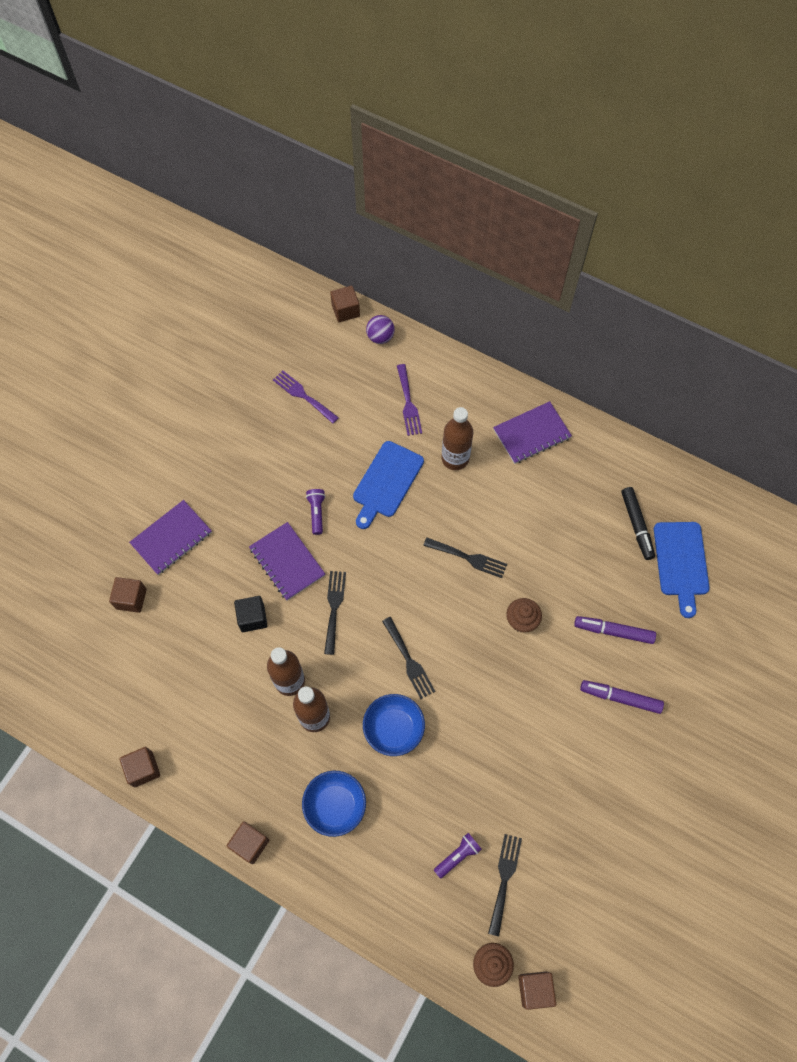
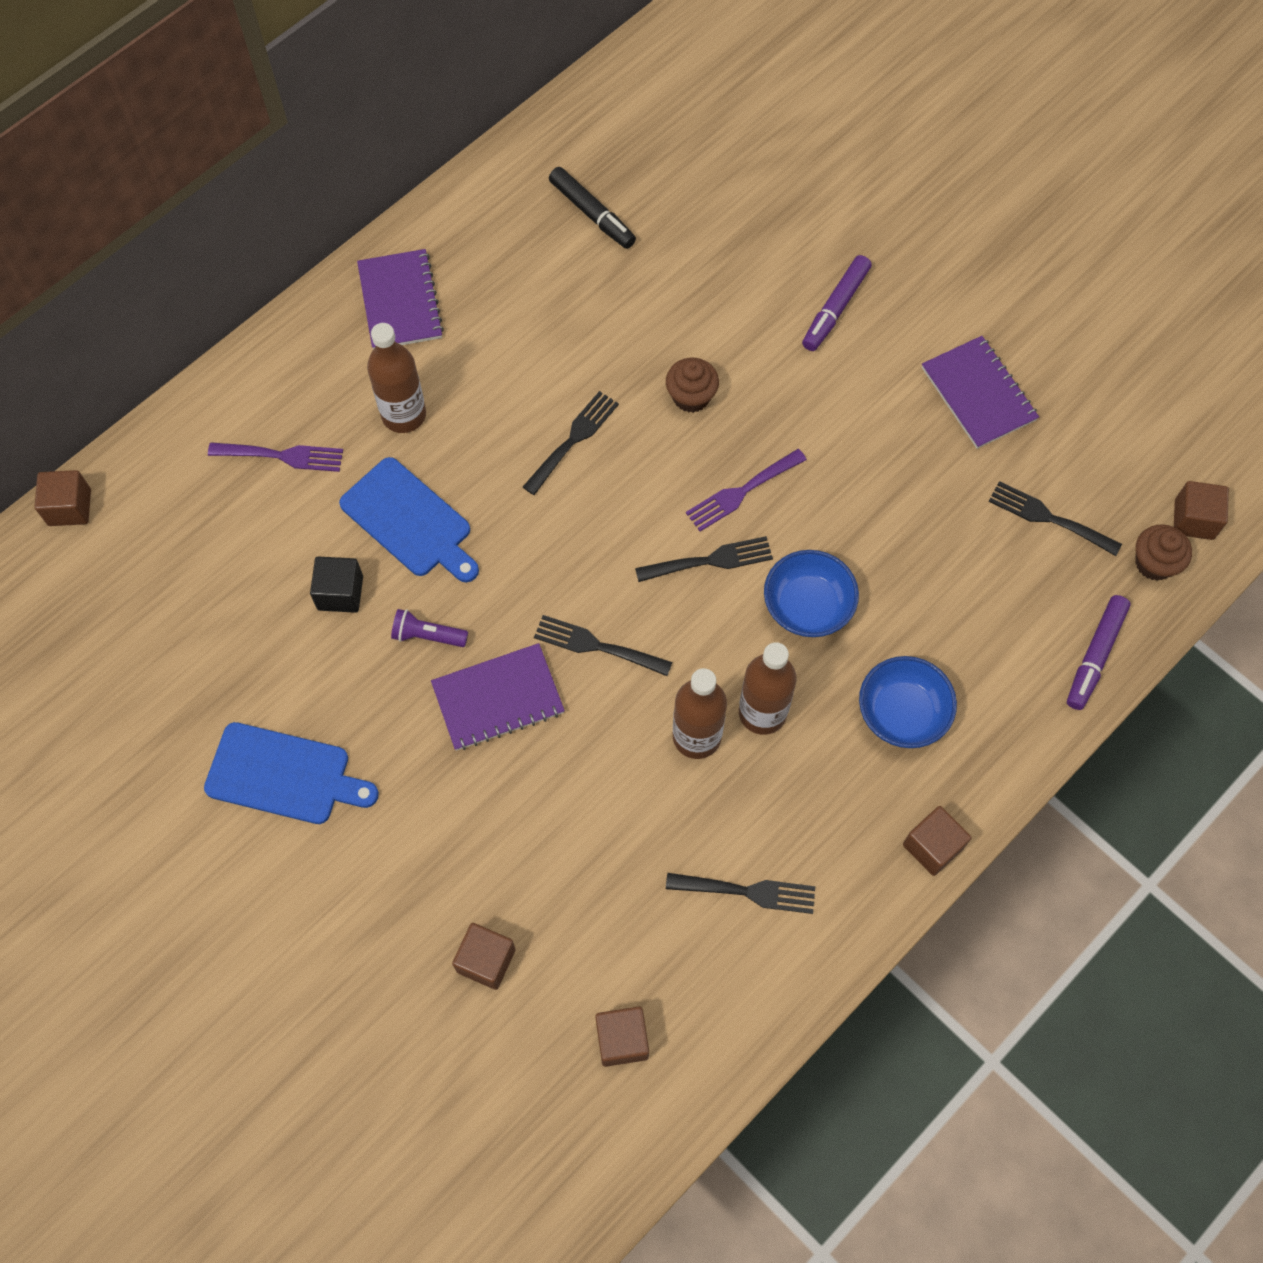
camera: 75 degrees left, 0 degrees up
brown cube [119,747,160,787] -> brown cube moved to [595,1007,649,1067]
purple notebook [129,500,212,575] -> purple notebook moved to [922,336,1039,449]
black cube [234,596,268,632] -> black cube moved to [310,557,363,613]
purple fork [273,370,339,424] -> purple fork moved to [686,449,807,531]
purple ball [366,315,395,344] -> none
purple flashlight [434,833,482,879] -> none
purple marker [574,616,656,644] -> purple marker moved to [1067,595,1131,710]
black marker [621,487,655,560] -> black marker turned 45 degrees clockwise [549,167,636,249]
blue cutting board [654,522,710,618] -> blue cutting board moved to [204,722,379,824]
none -> black fork [666,873,815,914]

